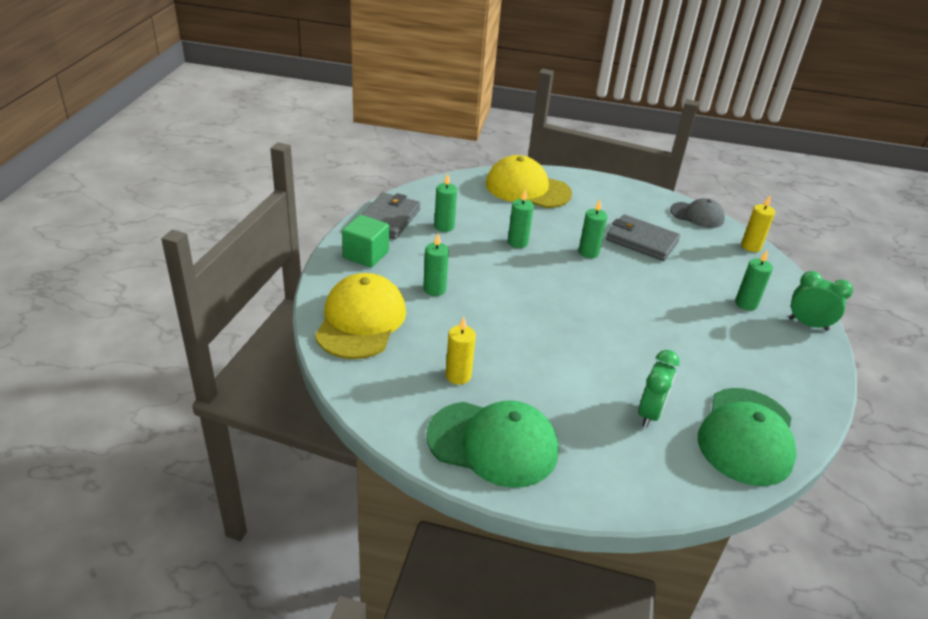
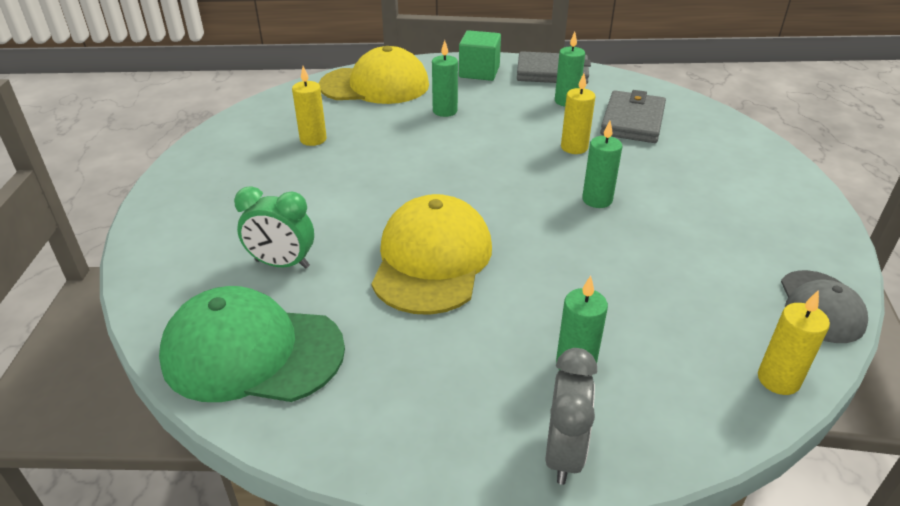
camera: 80 degrees right, 0 degrees up
green cap [426,400,558,488] -> none
yellow cap [486,155,572,208] -> yellow cap moved to [371,194,492,315]
green candle [508,189,534,248] -> yellow candle [561,73,596,154]
grey wallet [606,214,680,261] -> grey wallet moved to [600,90,666,143]
green clock [789,271,853,331] -> grey clock [545,348,597,485]

